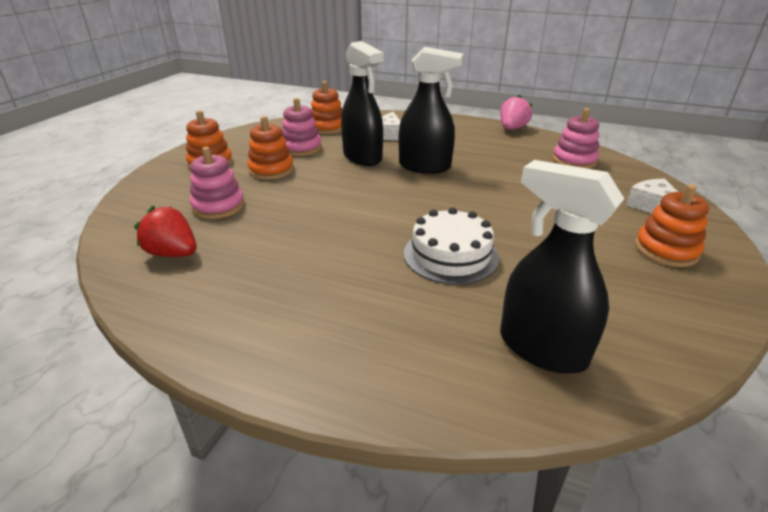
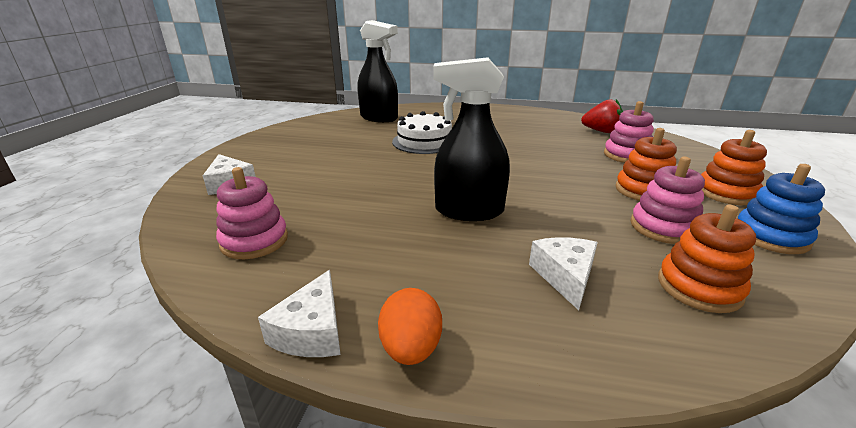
camera: 170 degrees right, 5 degrees down
black spray bottle [341,41,383,166] -> none
pink strawberry [500,94,533,130] -> white cheese [258,270,341,357]
orange stacking toy [635,184,709,267] -> none
none -> orange egg [378,288,442,365]
none -> blue stacking toy [738,164,825,254]

